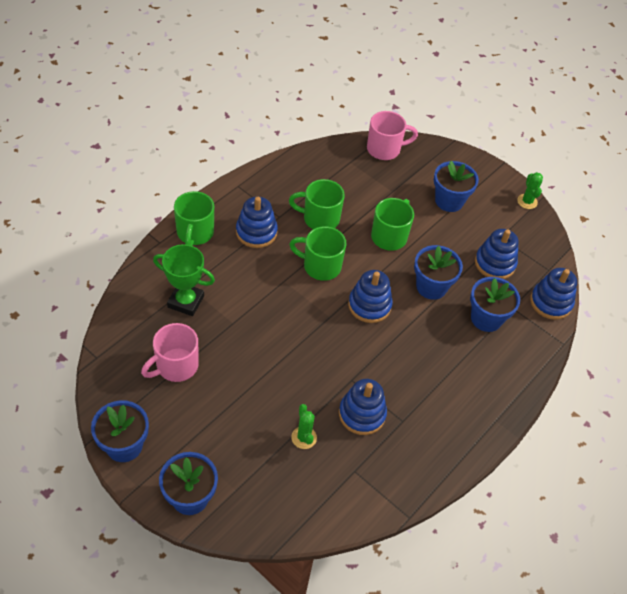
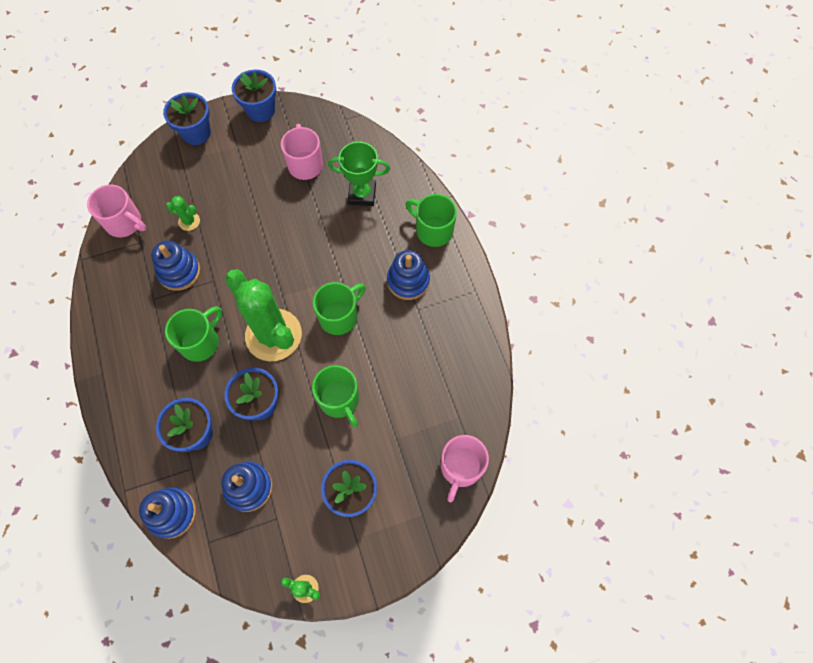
camera: 125 degrees right, 15 degrees up
green trophy [153,244,215,316] -> green trophy turned 45 degrees clockwise [328,142,390,206]
green mug [289,179,345,229] -> green mug moved to [165,306,222,362]
blue stacking toy [348,270,393,323] -> green cactus [225,269,302,362]
none -> pink mug [87,185,146,238]

